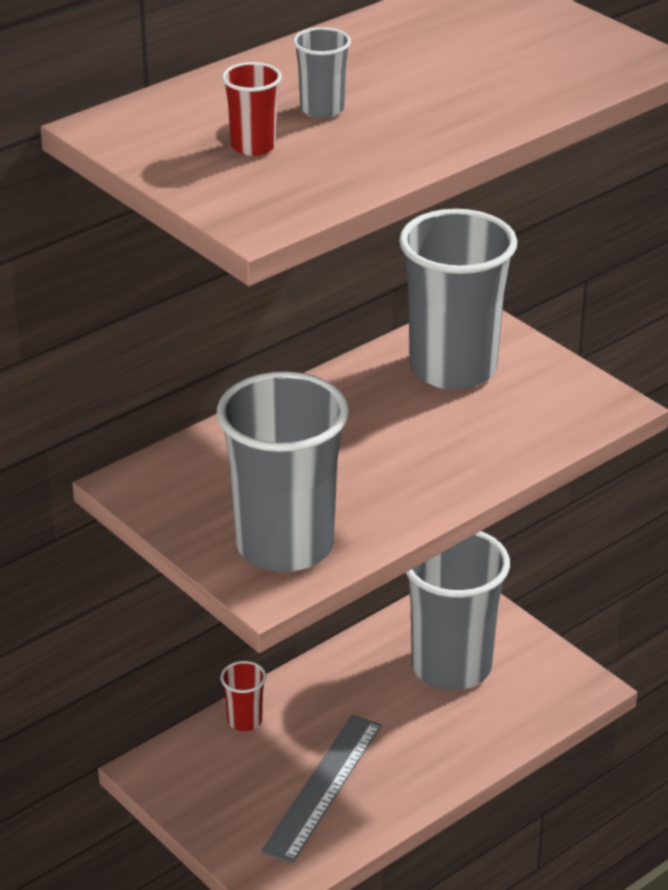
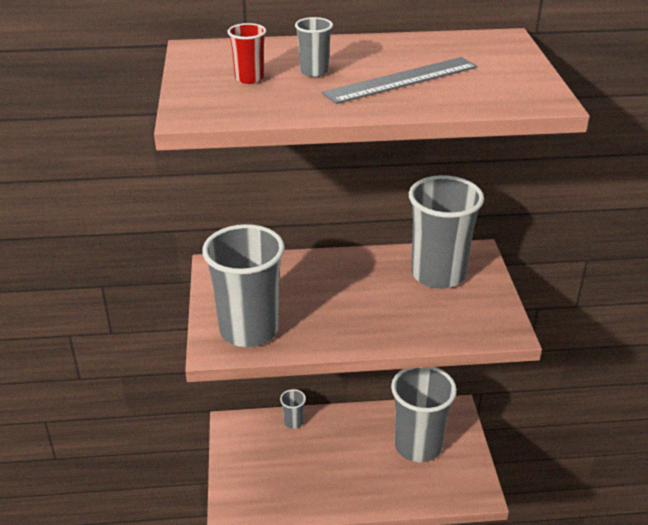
camera: 35 degrees right, 0 degrees up
red cup [221,661,266,731] -> grey cup [280,389,306,429]
grey ruler [261,715,381,864] -> grey ruler moved to [322,57,477,104]

